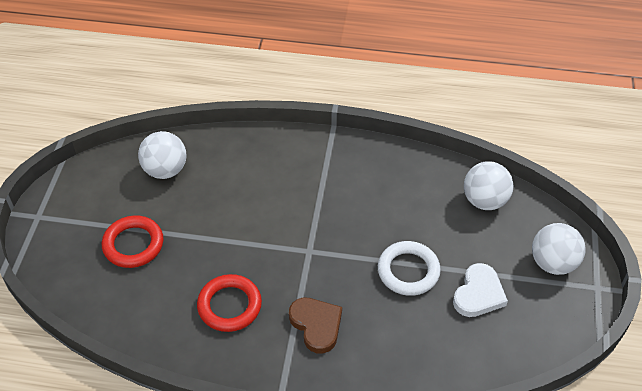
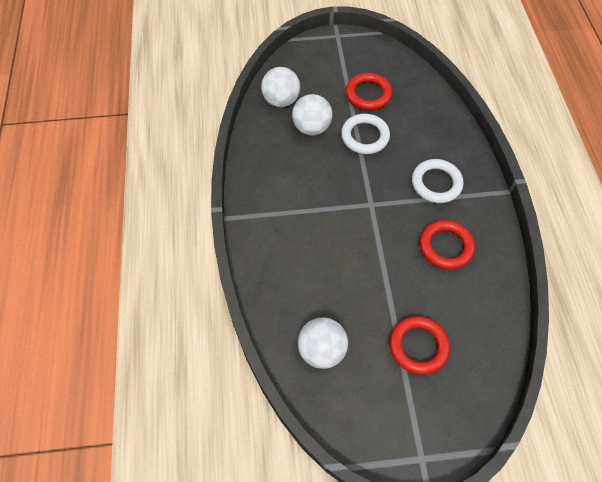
camera: 105 degrees left, 10 degrees up
brown heart [289,297,342,354] -> white ring [412,159,463,203]
white heart [453,263,508,317] -> red ring [346,73,392,110]
white ball [532,223,585,275] -> white ball moved to [292,94,333,135]

